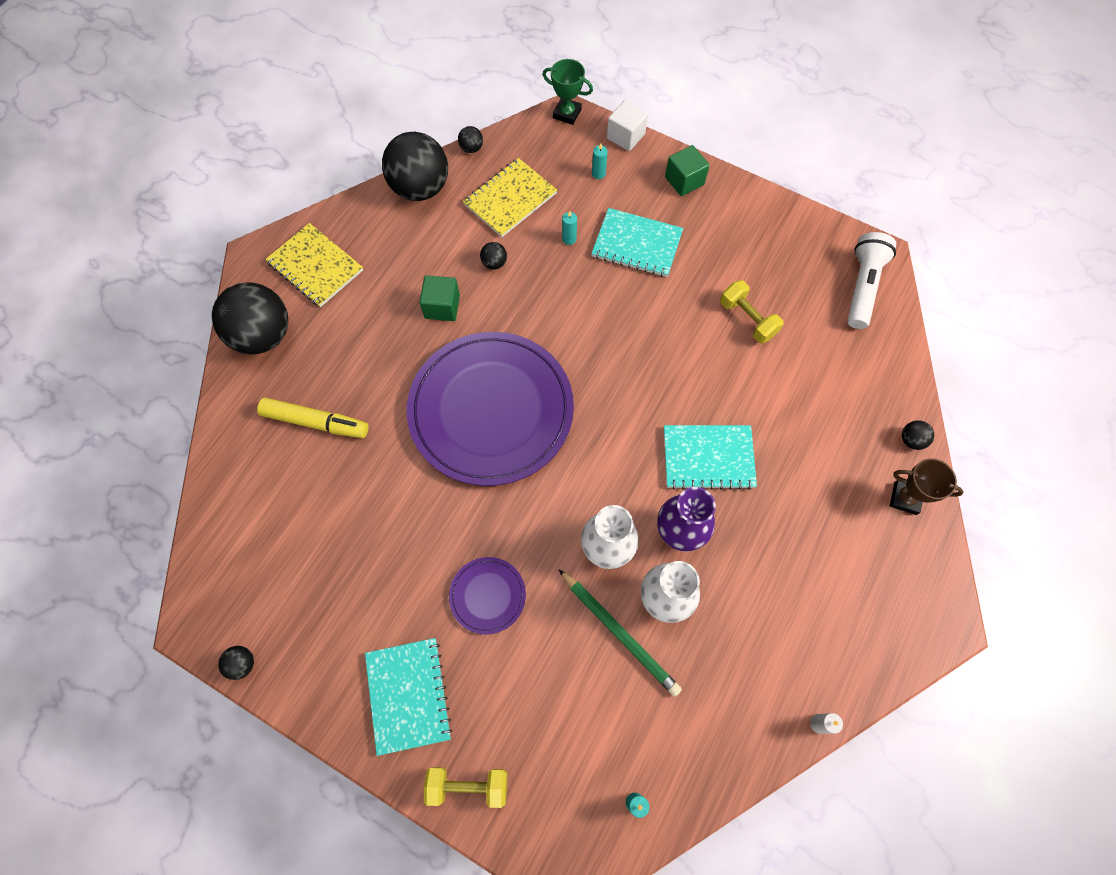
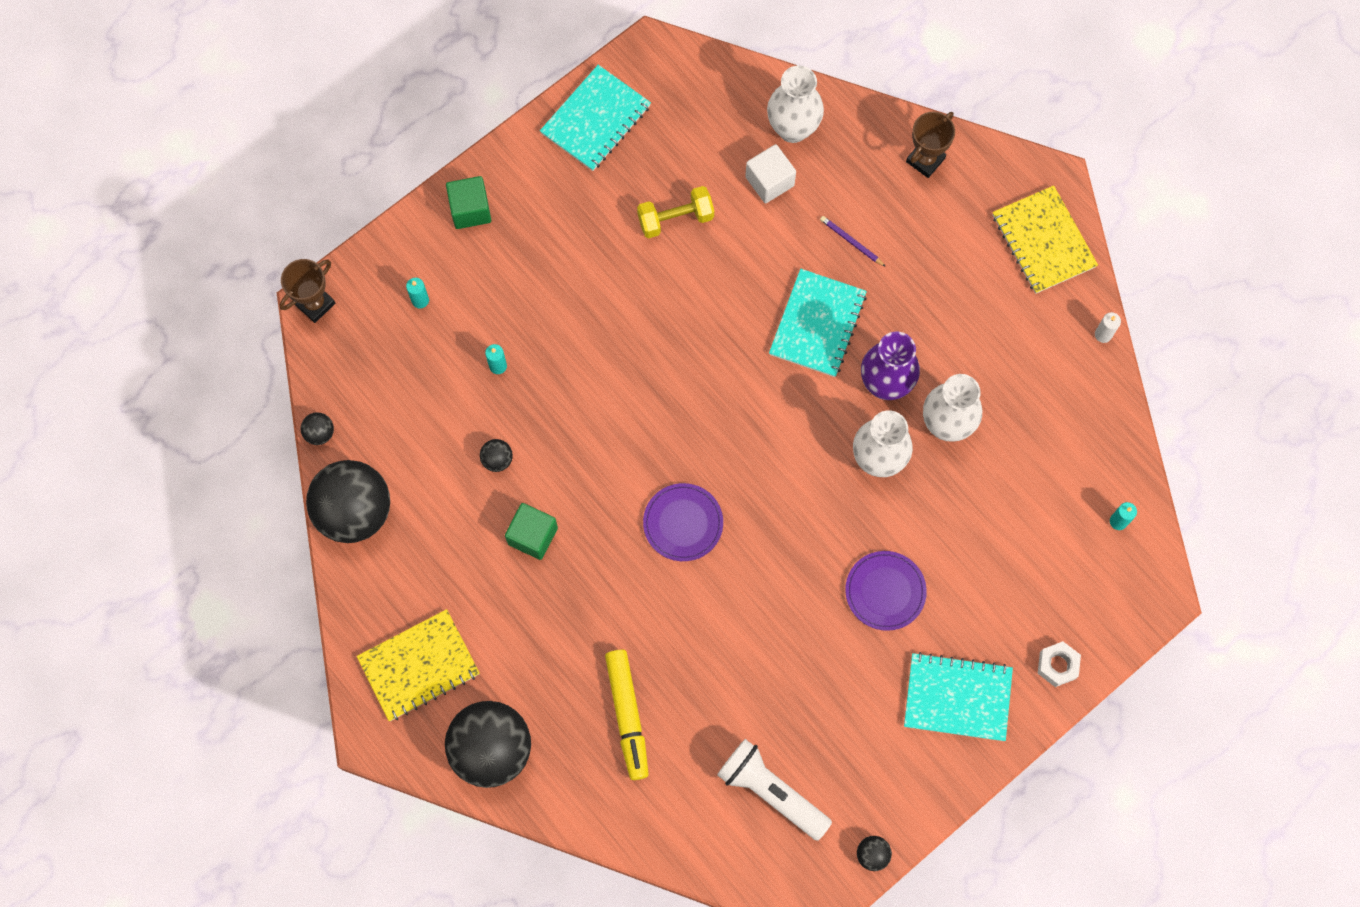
camera: 70 degrees left, 5 degrees up
yellow marker [257,398,368,438] -> yellow marker turned 135 degrees clockwise [605,649,649,780]
purple plate [407,332,574,486] -> purple plate [643,483,723,561], size x0.42
yellow dumbbell [424,767,507,808] -> white nut [1038,642,1081,687]
yellow notebook [463,158,557,237] -> yellow notebook moved to [993,185,1098,294]
green trophy [543,59,593,125] -> brown trophy [279,259,335,323]
green pencil [558,569,682,697] -> none
turquoise notebook [592,208,683,277] -> turquoise notebook moved to [540,65,651,171]
white cube [607,100,648,151] -> white cube moved to [745,144,796,203]
white flashlight [847,232,896,329] -> white flashlight moved to [717,739,832,841]
black ball [902,420,934,450] -> none
none -> white vase [767,65,824,143]
none -> purple pencil [820,216,886,267]

